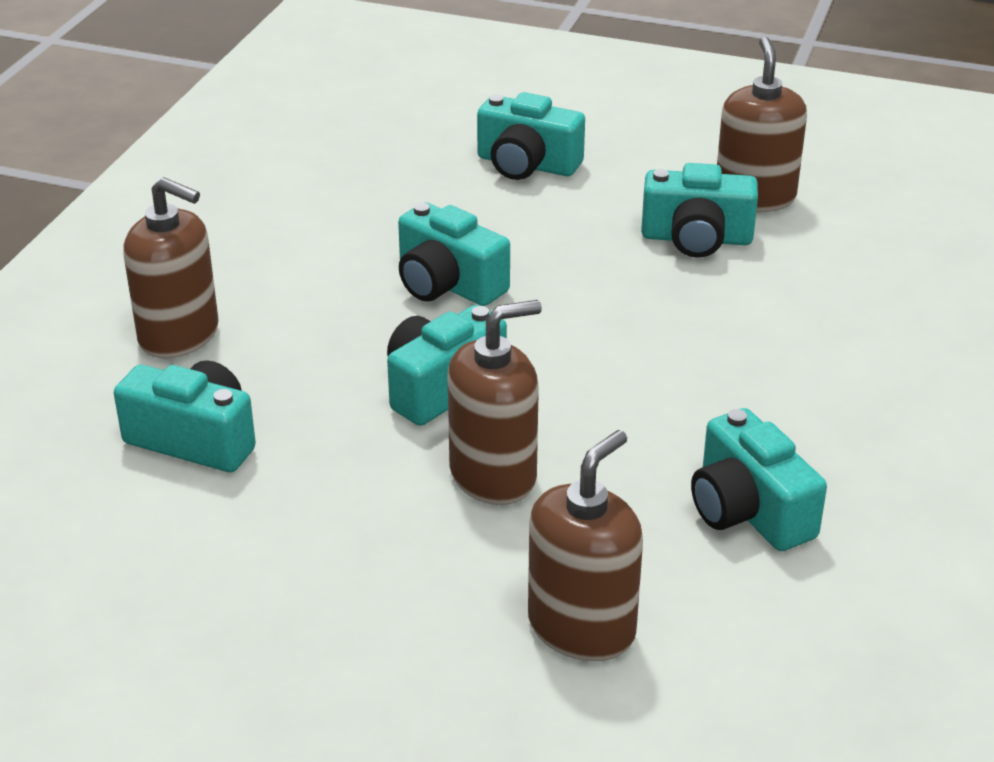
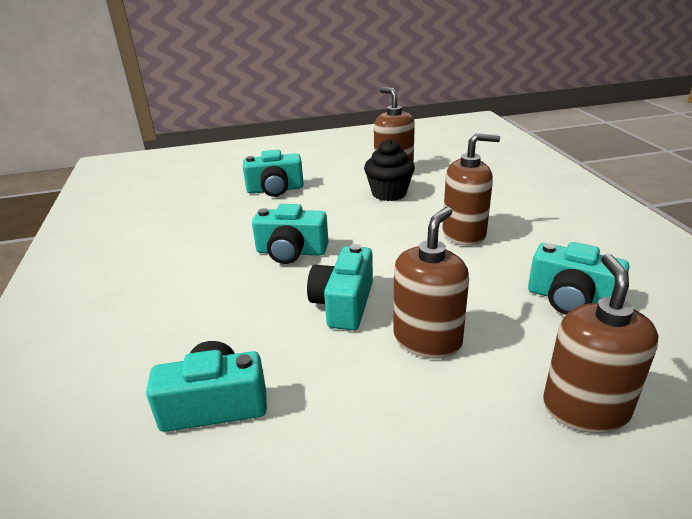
camera: 30 degrees left, 5 degrees down
brown soap dispenser [123,177,219,359] -> brown soap dispenser moved to [442,133,500,246]
turquoise camera [641,163,758,258] -> black cupcake [364,139,415,201]

